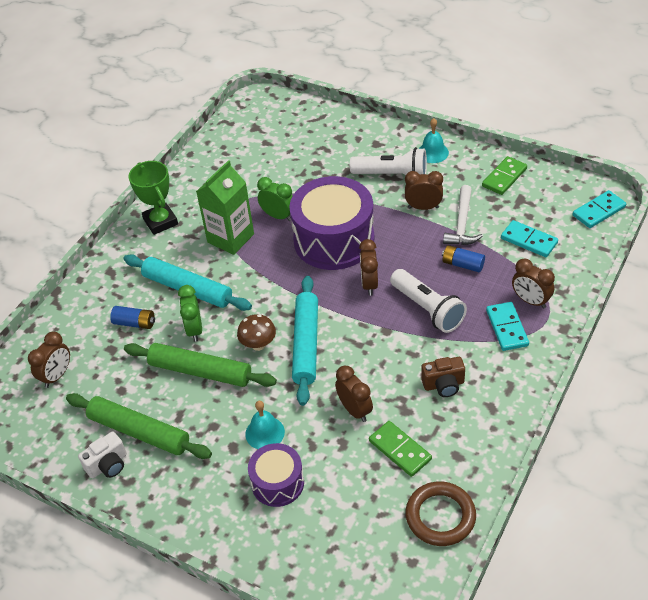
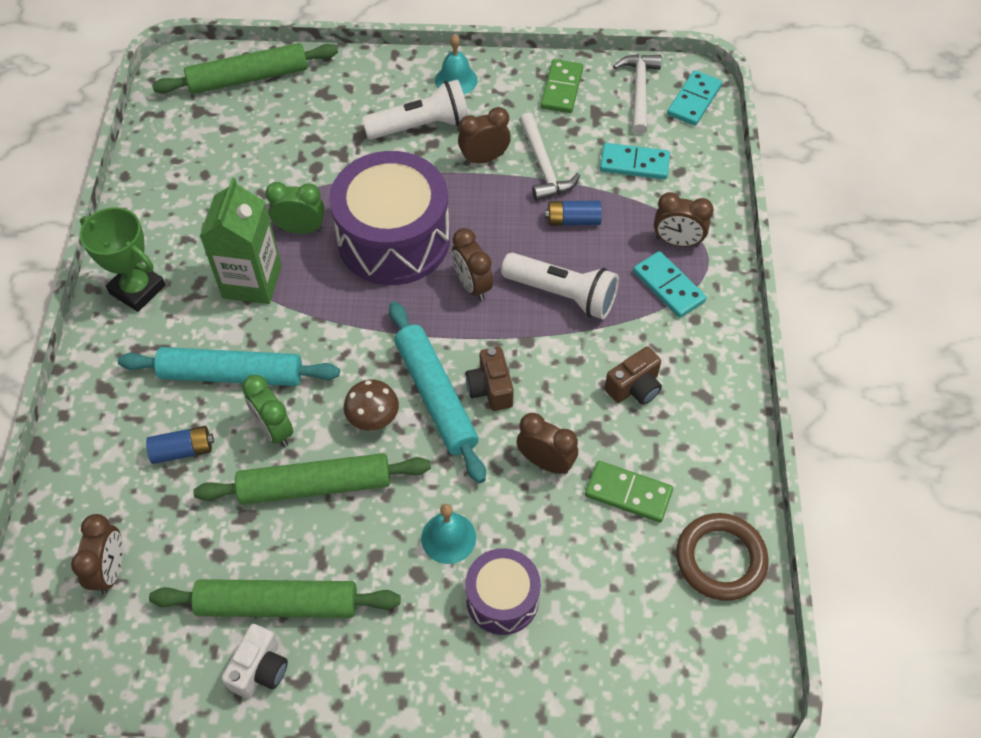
camera: 30 degrees left, 10 degrees up
none -> green rolling pin [152,43,338,94]
none -> brown camera [466,347,514,411]
none -> white hammer [613,54,662,135]

